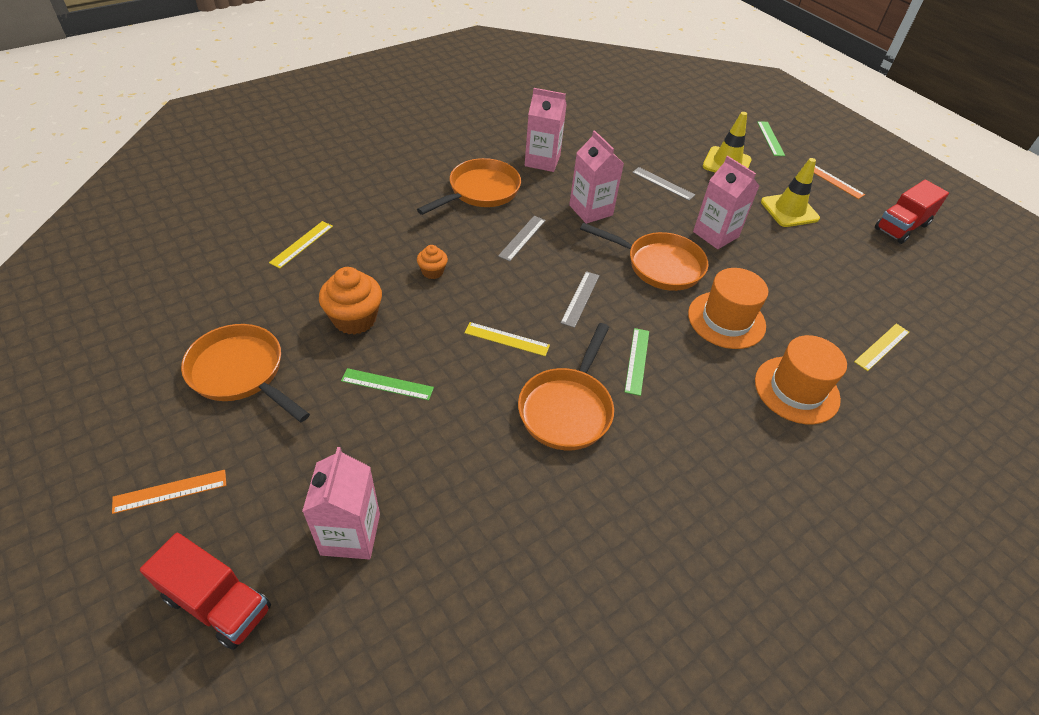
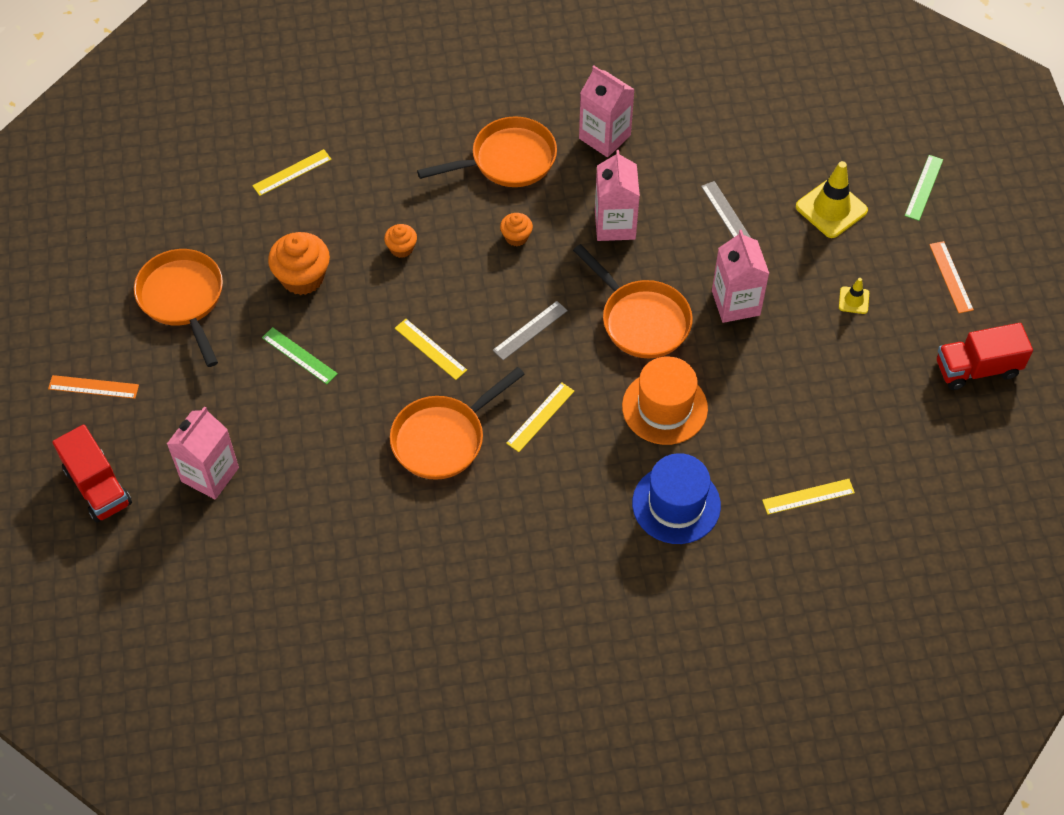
camera: 30 degrees right, 10 degrees up
grey ruler [498,216,546,261] -> orange cupcake [500,213,533,246]
green ruler [625,328,649,396] -> yellow ruler [506,382,574,452]
orange hat [755,335,847,424] -> blue hat [632,453,721,544]
yellow traffic cone [761,158,820,227] -> yellow traffic cone [839,278,869,314], size x0.51

